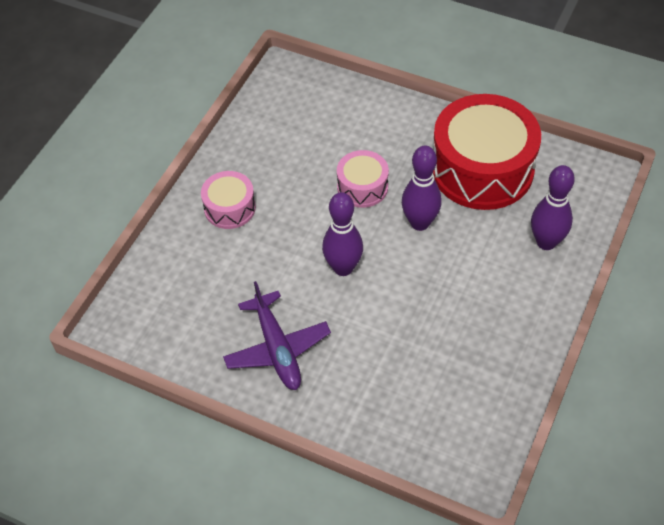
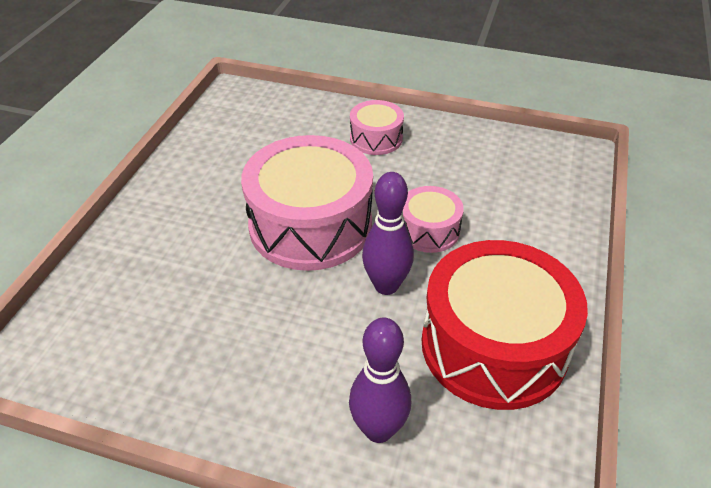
camera: 80 degrees right, 10 degrees down
purple plane [223,281,331,390] -> none
purple bowling pin [322,192,363,276] -> pink drum [241,135,373,271]

